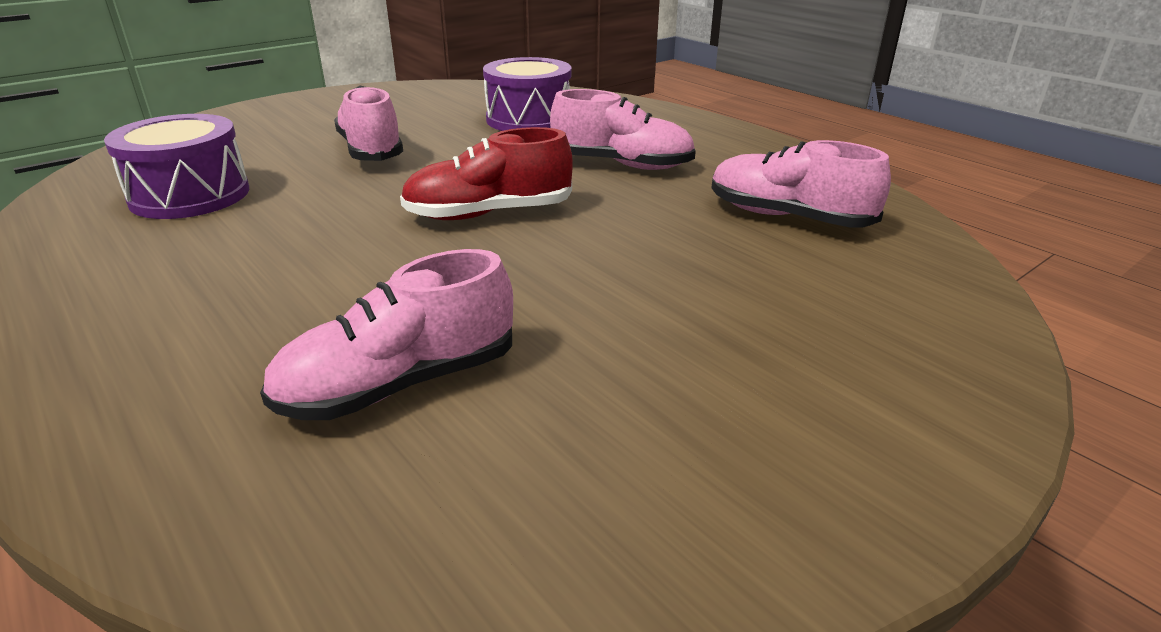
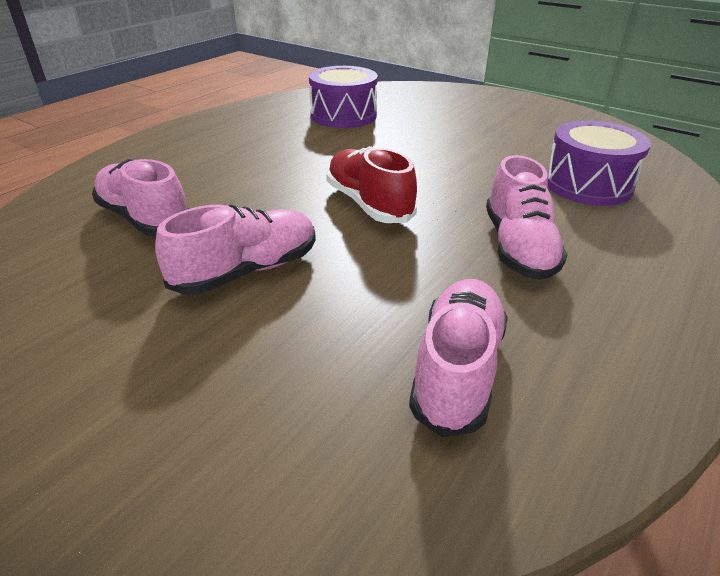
camera: 75 degrees right, 5 degrees up
pink shoe [334,86,403,161] -> pink shoe moved to [155,204,316,295]

